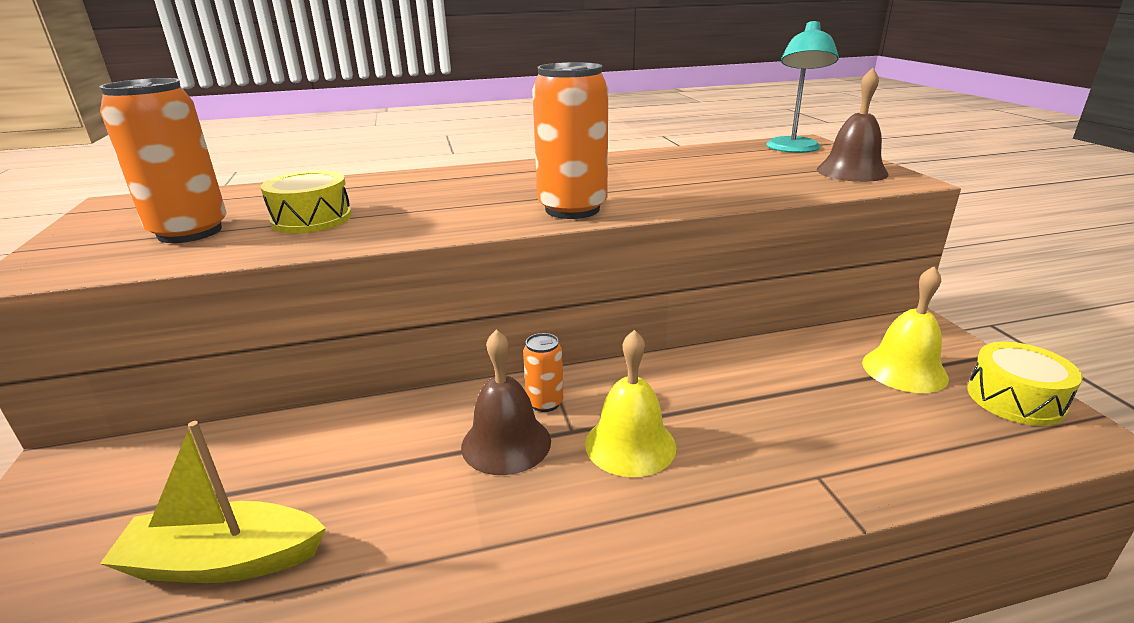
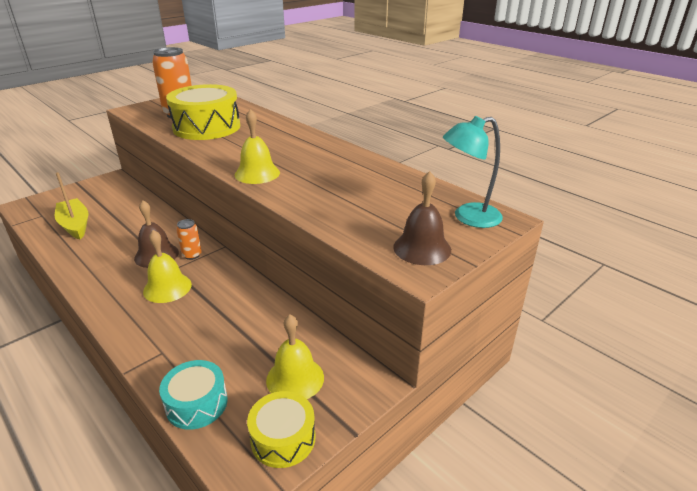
camera: 60 degrees right, 5 degrees up
yellow drum [261,170,352,233] -> yellow drum [166,84,240,140], size x1.79
orange can [532,62,608,219] -> yellow bell [235,109,280,184]
none -> turquoise drum [159,360,228,430]

